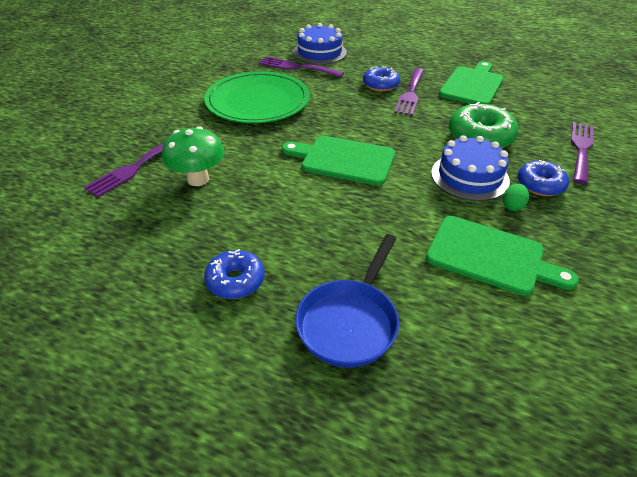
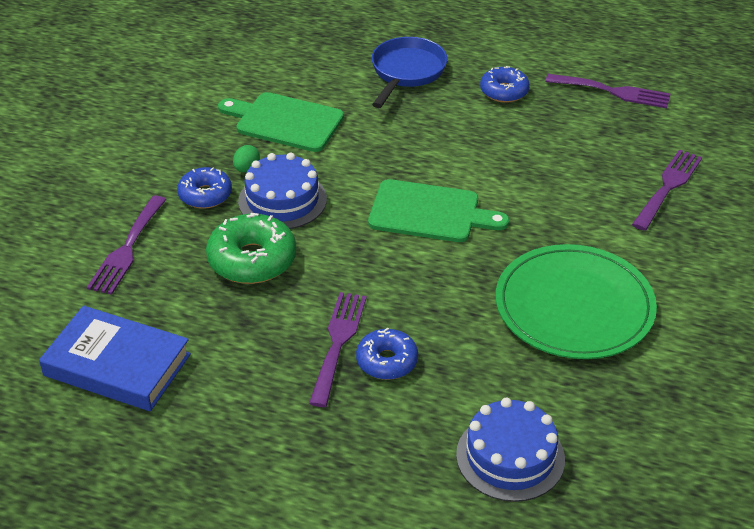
camera: 175 degrees right, 0 degrees up
green mushroom [162,126,224,186] -> none
purple fork [259,56,344,77] -> purple fork moved to [545,74,670,108]
green cutting board [439,61,504,105] -> none
none -> blue book [39,306,191,411]

